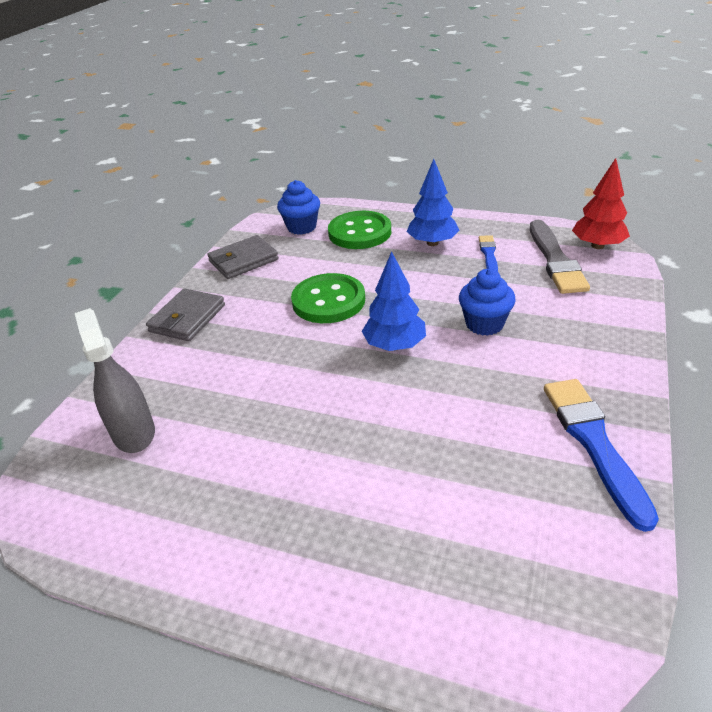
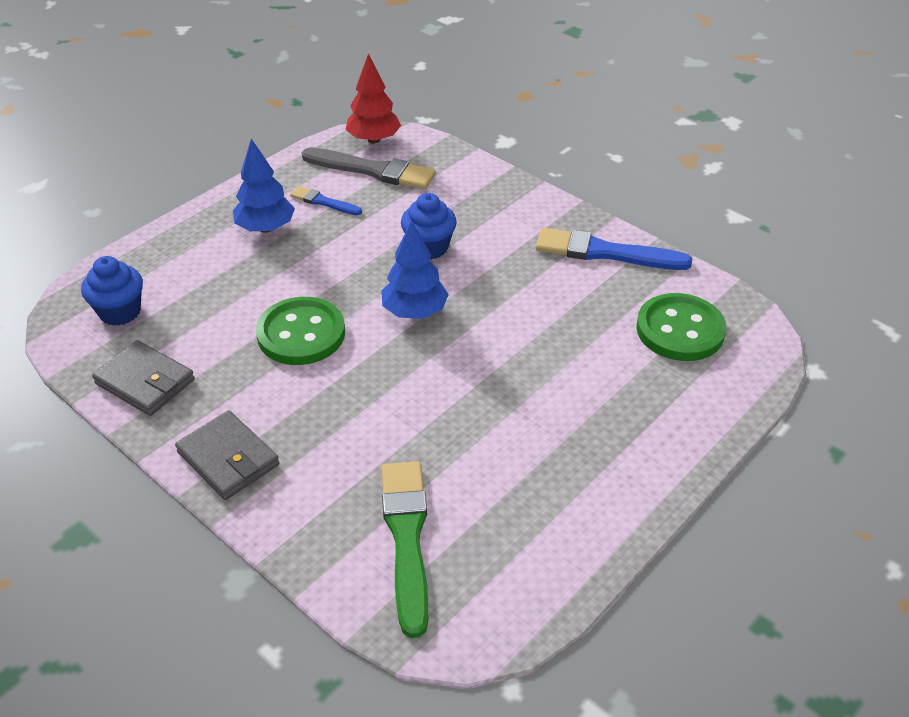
camera: 70 degrees left, 5 degrees up
grey spray bottle [75,308,155,453] -> green brush [381,461,428,638]
grey wallet [207,235,279,279] -> grey wallet turned 45 degrees counterclockwise [92,340,195,416]
green button [328,211,391,249] -> green button moved to [636,293,727,361]

